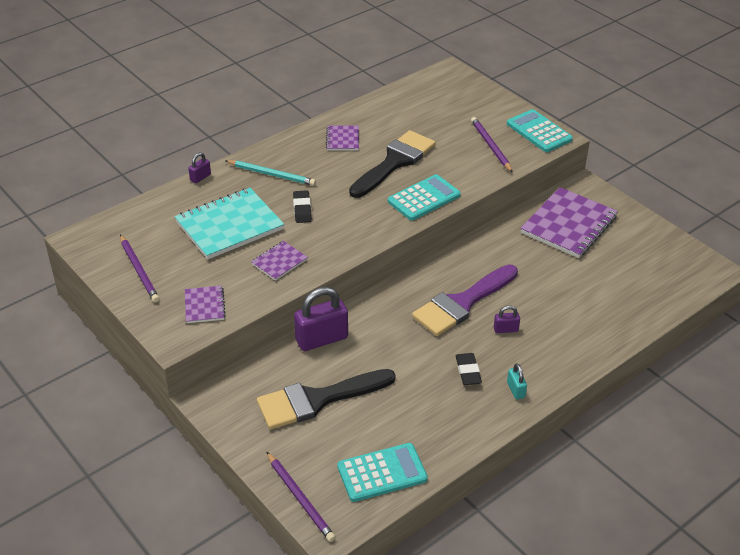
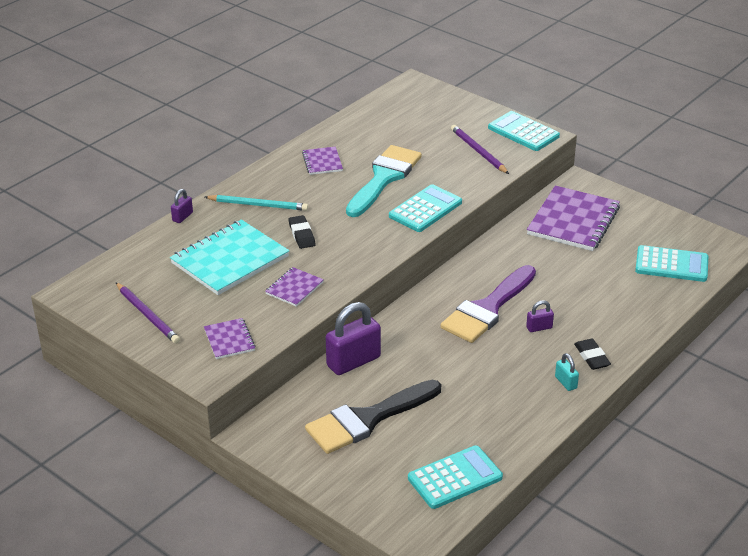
camera: 10 degrees left, 5 degrees down
purple pencil [266,451,336,542] -> none
black brush [349,130,436,198] -> turquoise brush [346,145,422,217]
black eraser [456,353,482,385] -> black eraser moved to [574,339,611,370]
none -> turquoise calculator [635,245,708,282]

